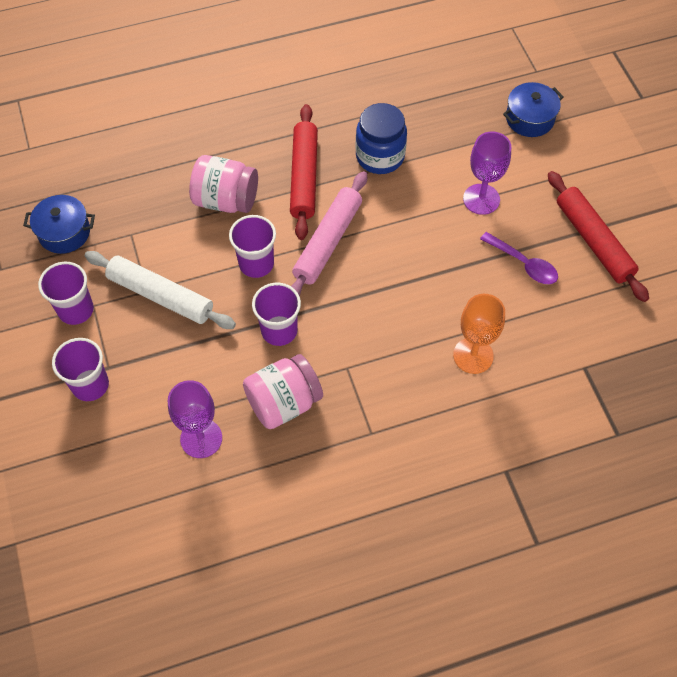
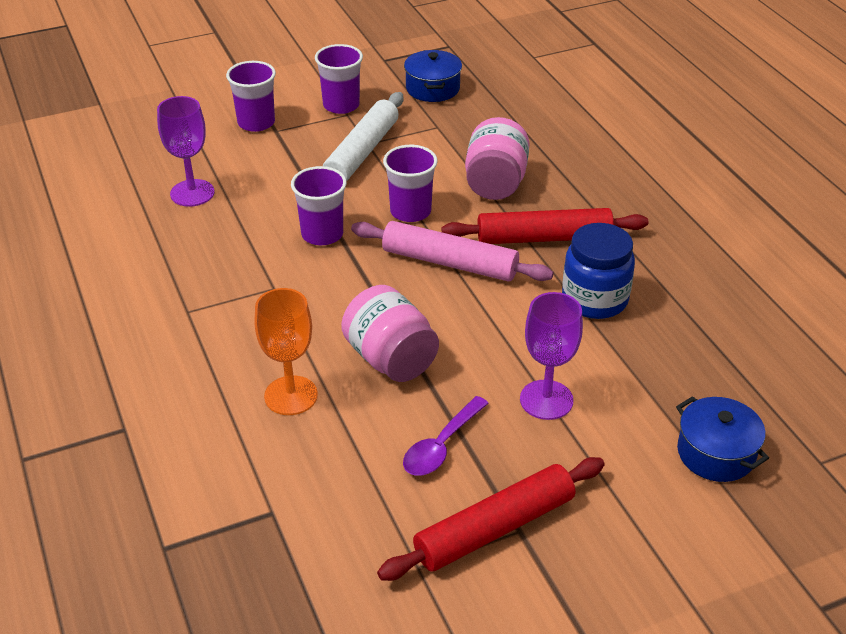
camera: 85 degrees right, 20 degrees down
pink jar [243,354,323,429] -> pink jar moved to [341,285,439,382]

